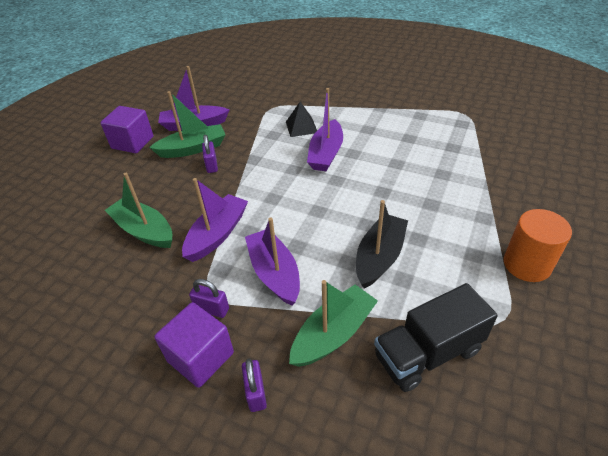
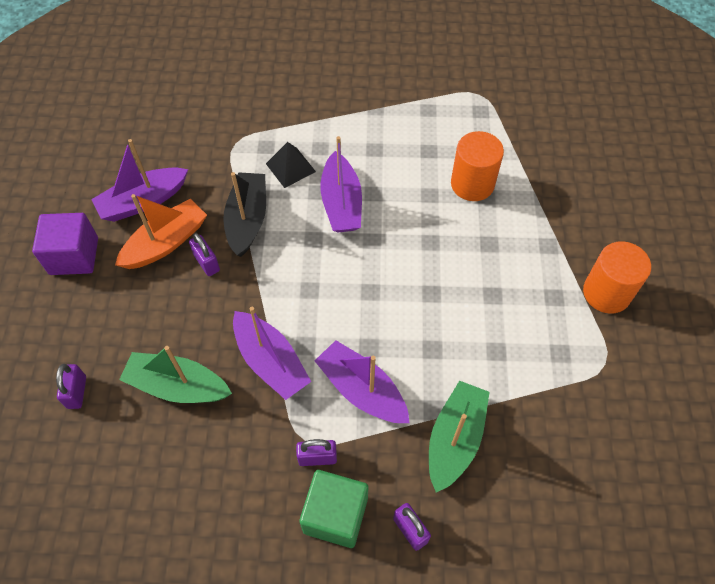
camera: 25 degrees left, 15 degrees up
green boat [149,91,225,158] -> orange boat [115,194,207,269]
purple cube [154,302,234,388] -> green cube [299,470,368,548]
purple boat [182,178,248,262] -> purple boat turned 135 degrees clockwise [233,307,311,400]
black boat [356,200,408,288] -> black boat moved to [223,172,266,257]
black truck [374,283,498,392] -> none
none -> purple padlock [56,364,86,409]
none -> orange cylinder [451,131,504,201]

